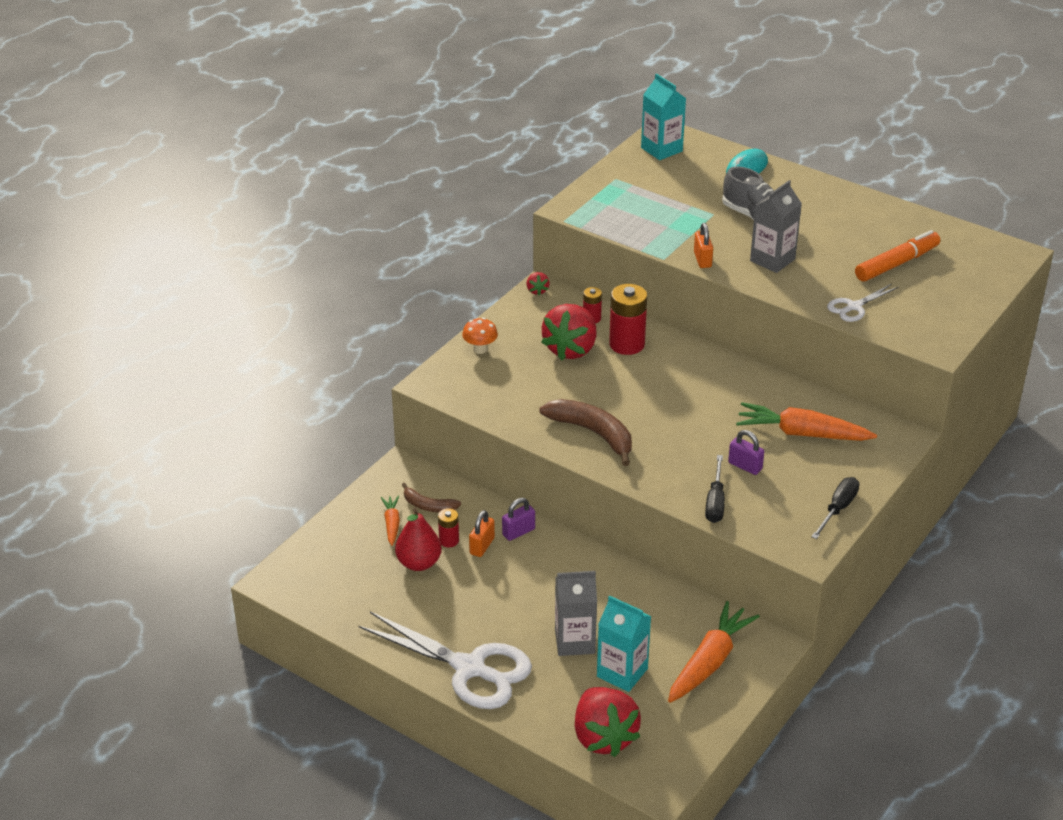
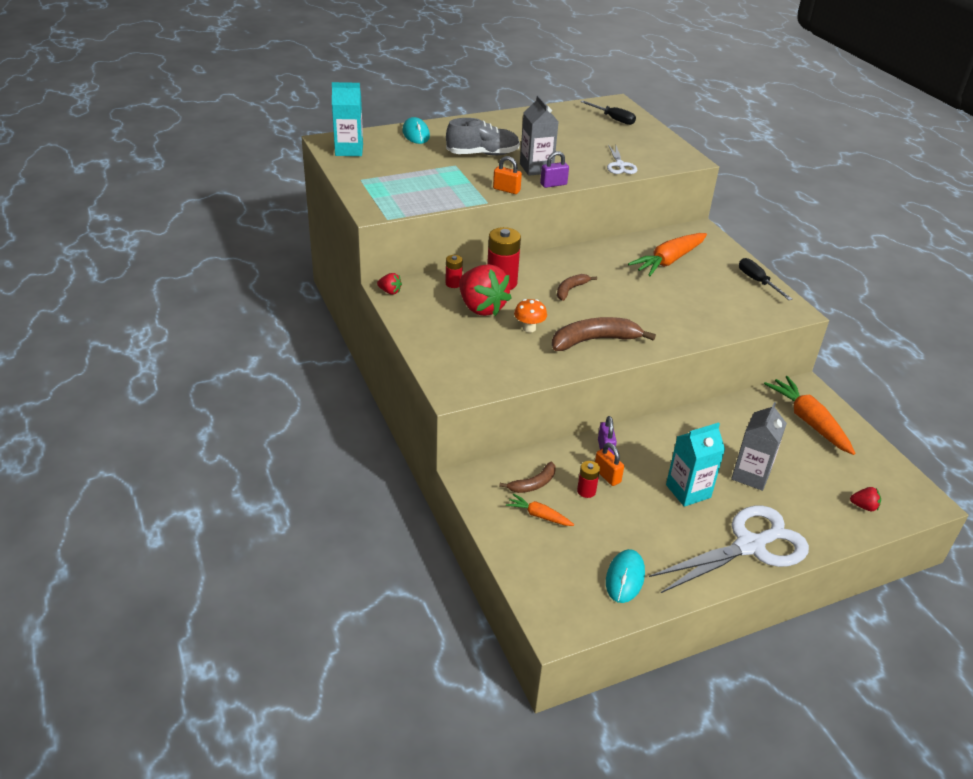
camera: 60 degrees left, 0 degrees up
red pear [395,508,442,571] -> none
orange mushroom [462,318,498,354] -> orange mushroom moved to [514,299,547,332]
red strawberry [575,687,641,757] -> red strawberry [850,487,881,511], size x0.43
turquoise carton [597,595,651,692] -> turquoise carton moved to [666,423,725,507]
black screwdriver [705,455,725,523] -> black screwdriver moved to [580,100,636,125]
purple padlock [728,430,764,475] -> purple padlock moved to [540,151,569,188]
orange marker [855,230,940,281] -> none
none -> brown banana [557,274,597,301]
none -> turquoise mouse [606,549,645,603]

